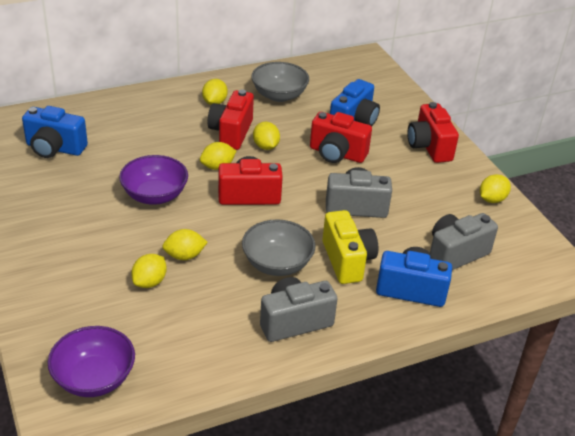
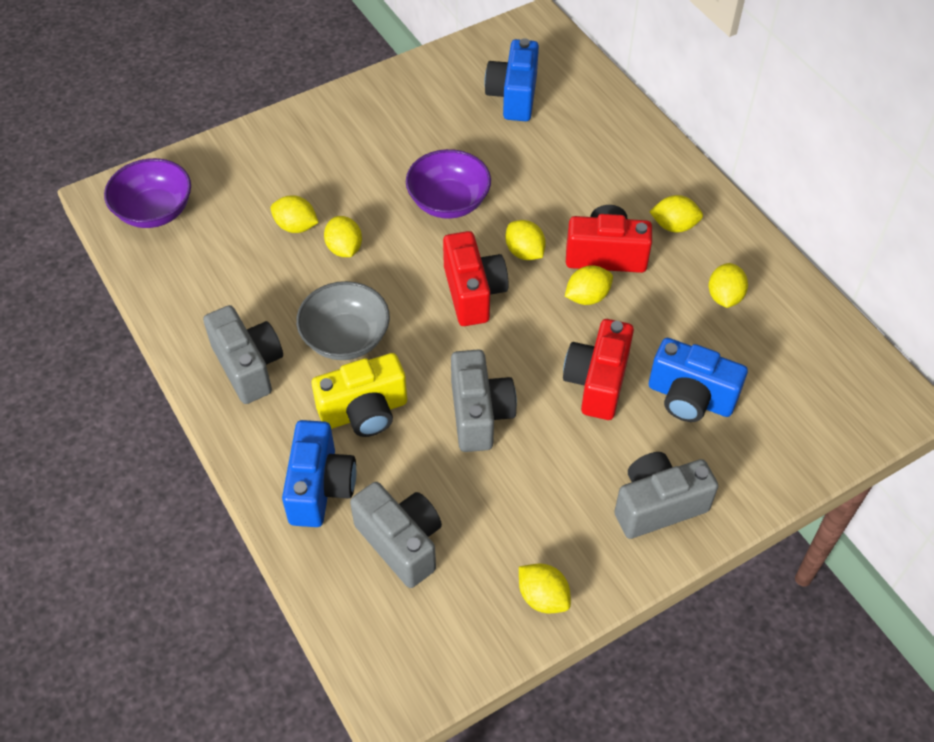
camera: 85 degrees right, 15 degrees up
grey bowl [252,62,309,102] -> yellow lemon [709,263,748,308]
red camera [407,102,459,163] -> grey camera [614,452,718,539]

